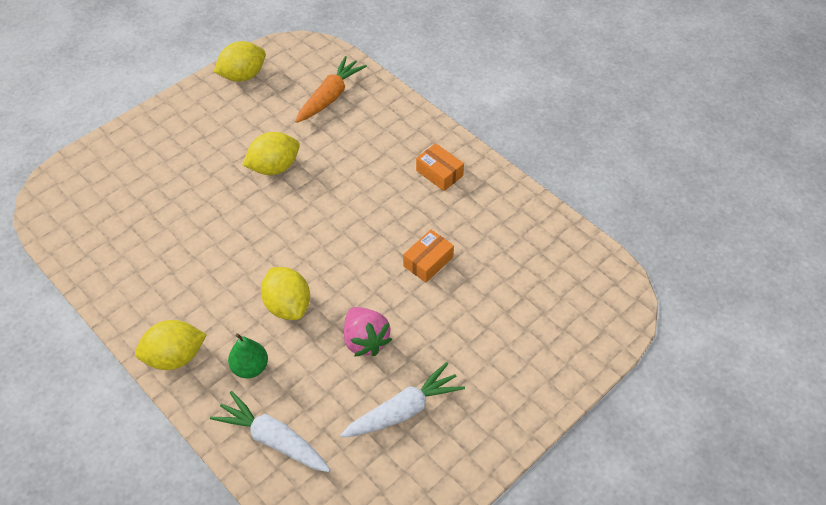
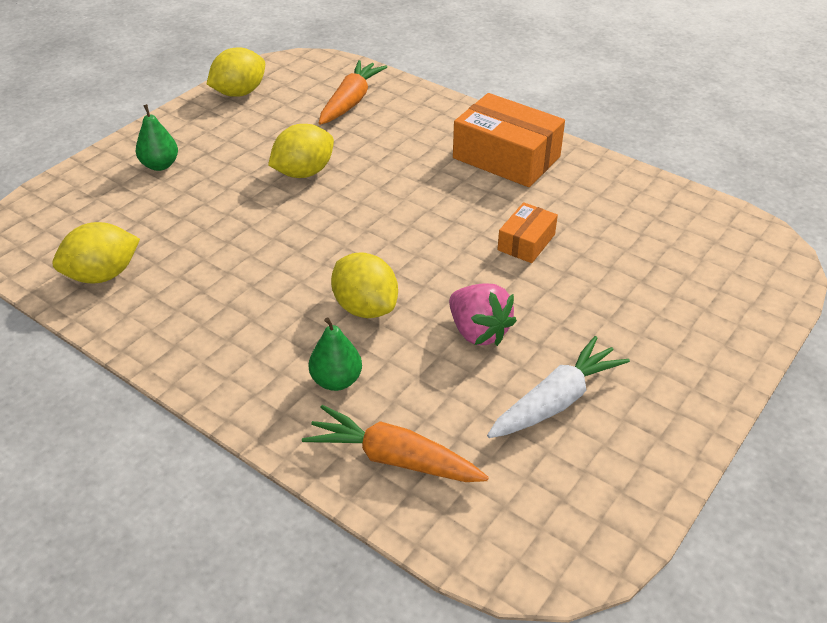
camera: 10 degrees left, 10 degrees down
yellow lemon [135,320,207,370] -> yellow lemon moved to [53,222,140,283]
white carrot [210,391,331,472] -> orange carrot [302,405,489,482]
orange box [416,143,464,191] -> orange box [453,93,565,187], size x1.87
none -> green pear [136,104,178,171]

